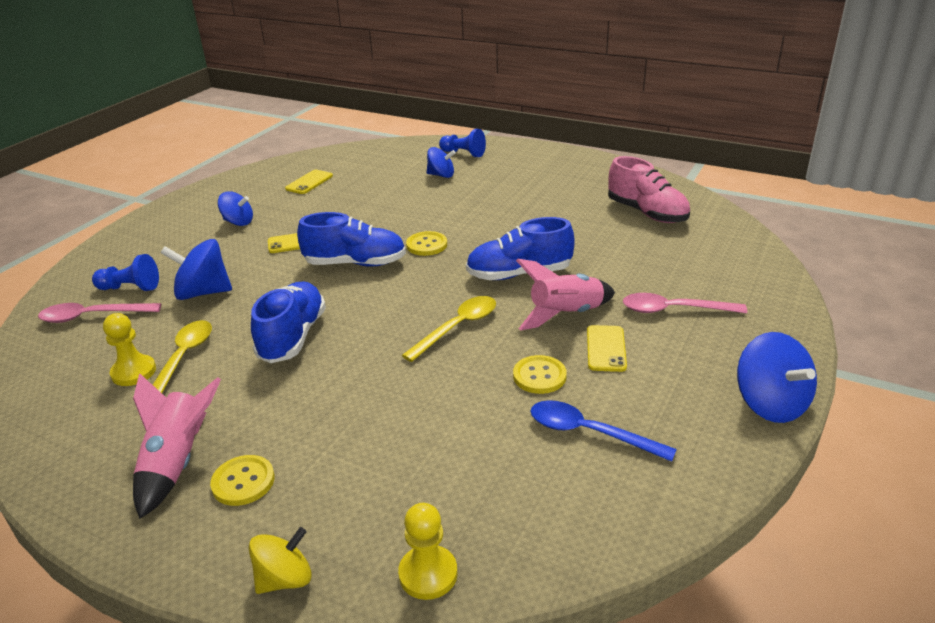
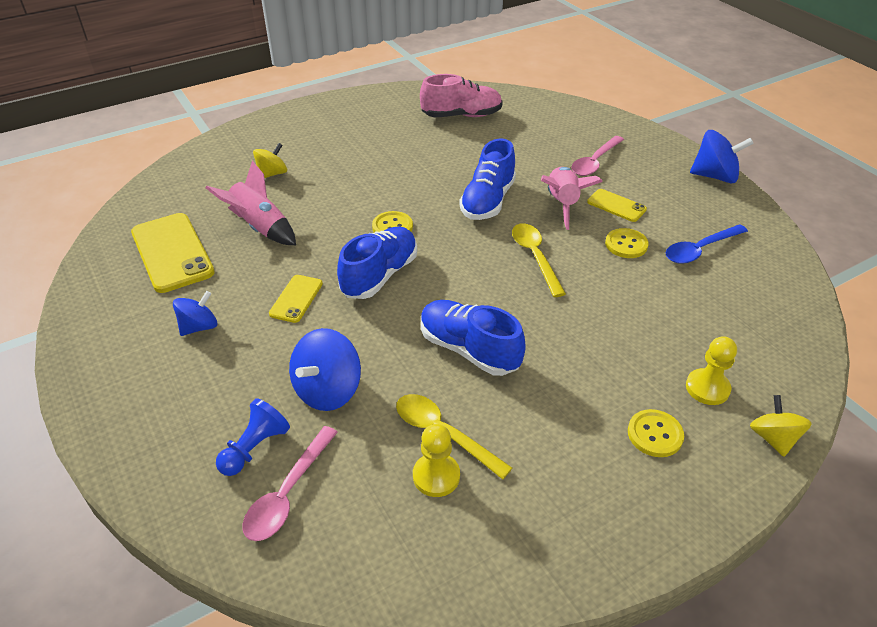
camera: 60 degrees left, 10 degrees up
pink rocket [133,373,221,519] -> pink rocket moved to [206,161,296,245]
yellow phone [285,170,333,194] -> yellow phone [131,213,215,293], size x1.89
yellow pawn [398,503,457,600] -> yellow pawn moved to [686,336,737,405]
blue spinning top [427,147,456,178] -> yellow spinning top [253,143,287,178]
blue pawn [439,129,486,157] -> none

